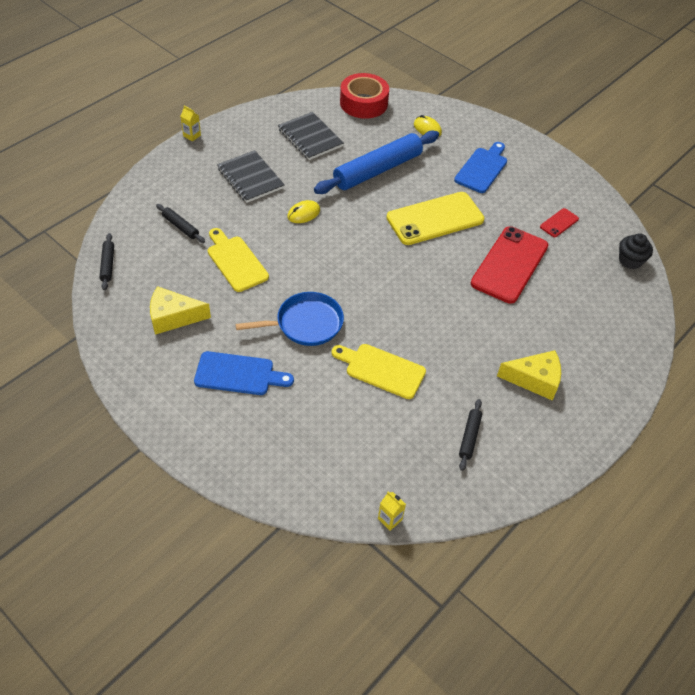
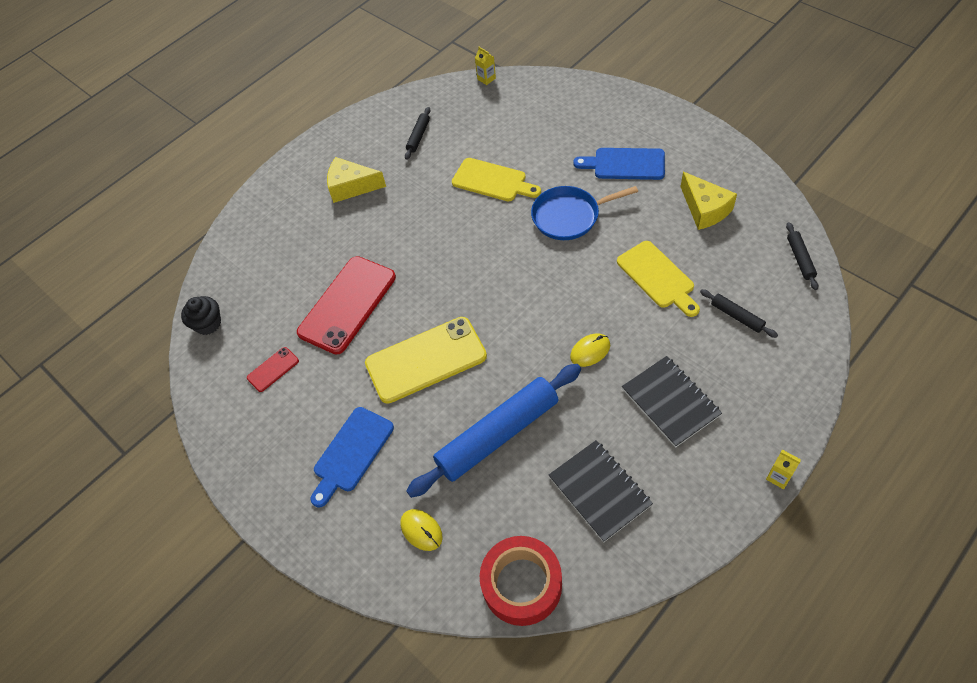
camera: 170 degrees left, 5 degrees up
yellow cheese [150,286,211,335] -> yellow cheese turned 60 degrees clockwise [681,172,737,230]

